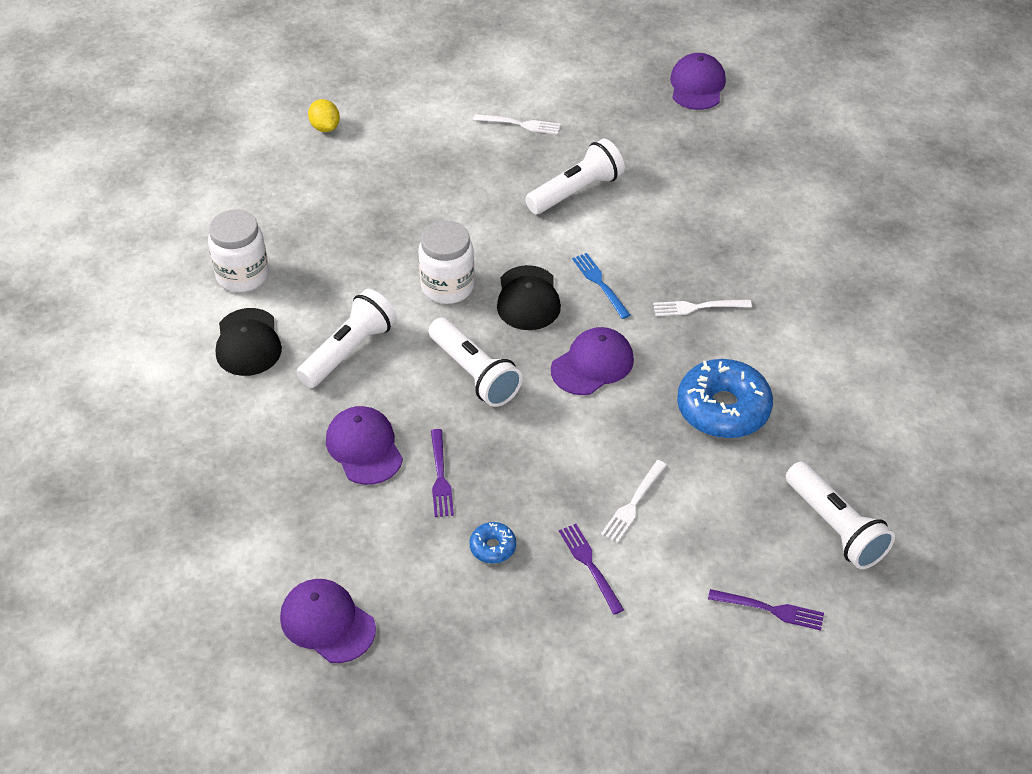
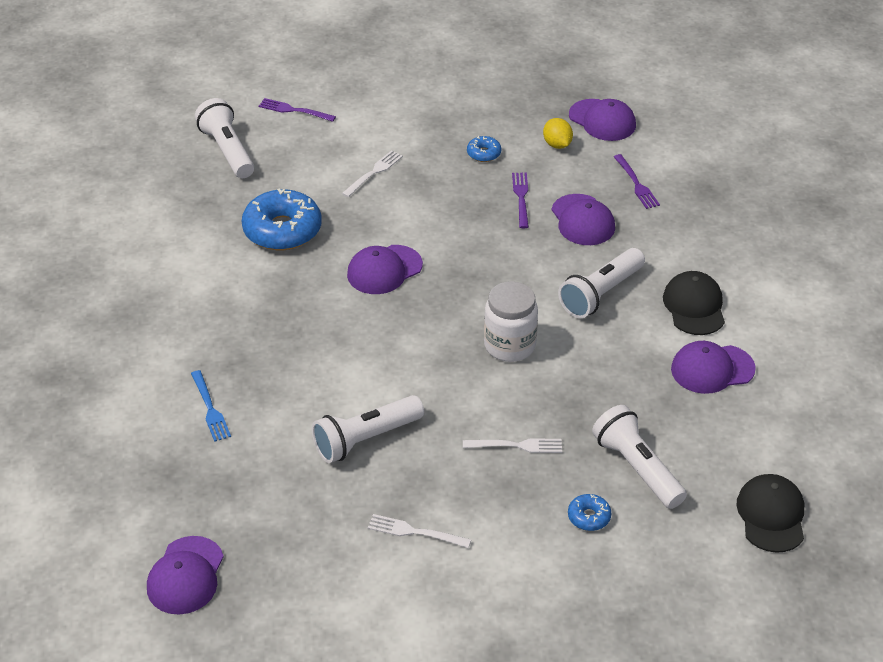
camera: 175 degrees left, 5 degrees down
white jar [208,209,269,292] -> purple cap [671,341,756,394]
yellow lemon [308,99,340,132] -> yellow lemon moved to [543,118,573,149]
white flashlight [429,318,522,407] -> white flashlight moved to [592,405,687,509]
black cap [497,265,561,330] -> black cap moved to [736,474,804,553]
purple fork [559,524,624,614] -> purple fork moved to [614,154,660,209]
blue fork [572,253,631,319] -> blue fork moved to [191,370,231,442]
white fork [653,300,752,316] -> white fork moved to [463,438,562,453]
none -> blue donut [568,494,611,531]

